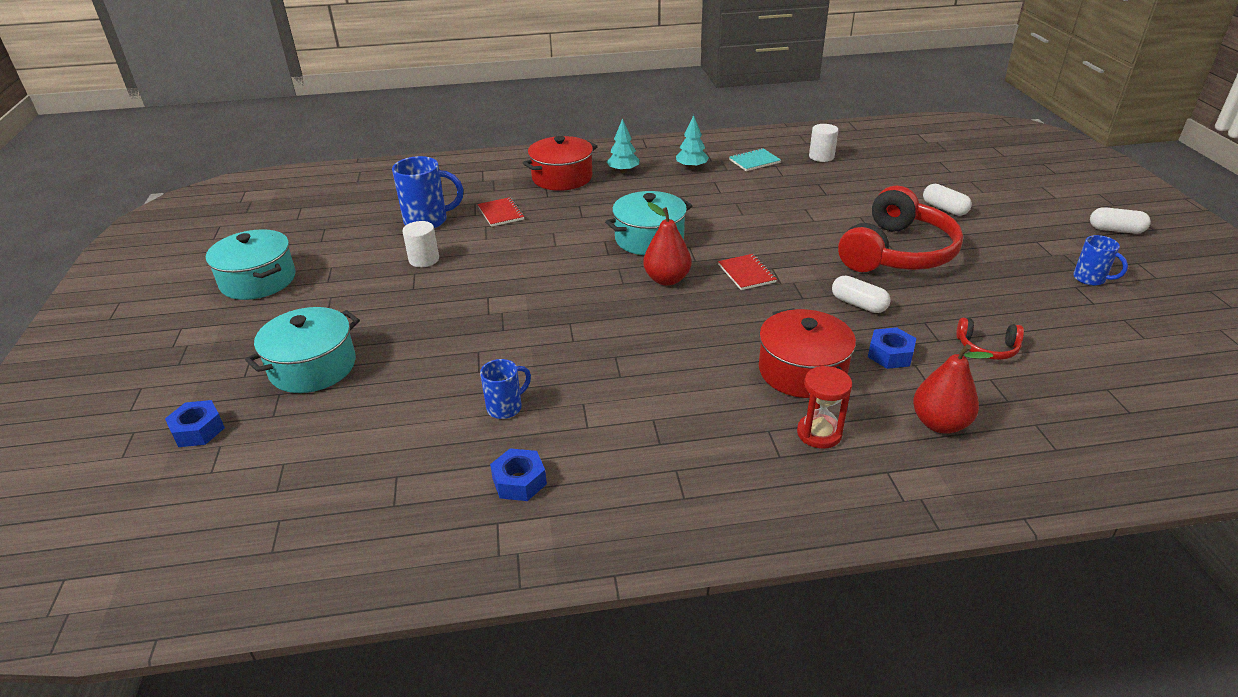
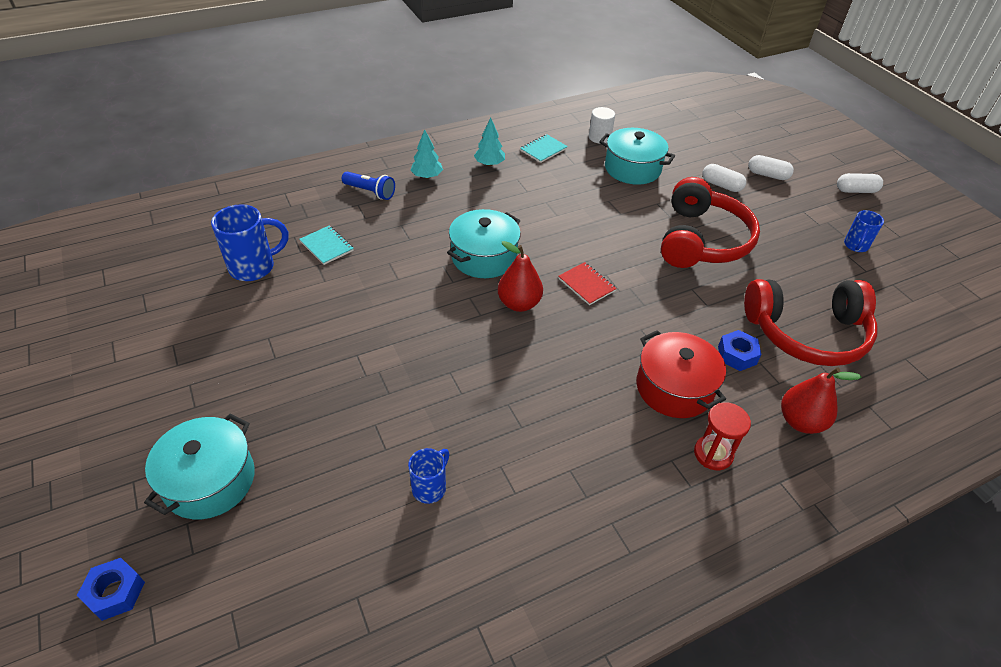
camera: 20 degrees left, 10 degrees up
turquoise pot [206,229,295,300] -> turquoise pot moved to [599,128,675,185]
white cylinder [402,221,439,267] -> none
red notebook [478,197,524,227] -> turquoise notebook [299,226,354,265]
blue nut [490,448,547,501] -> none
red pot [523,136,598,191] -> blue flashlight [342,172,395,200]
white capsule [832,276,890,313] -> white capsule moved to [748,155,794,180]
red headphones [956,318,1024,360] -> red headphones [744,279,878,366], size x2.32
blue mug [1073,235,1128,286] -> blue mug turned 90 degrees clockwise [844,210,884,252]

